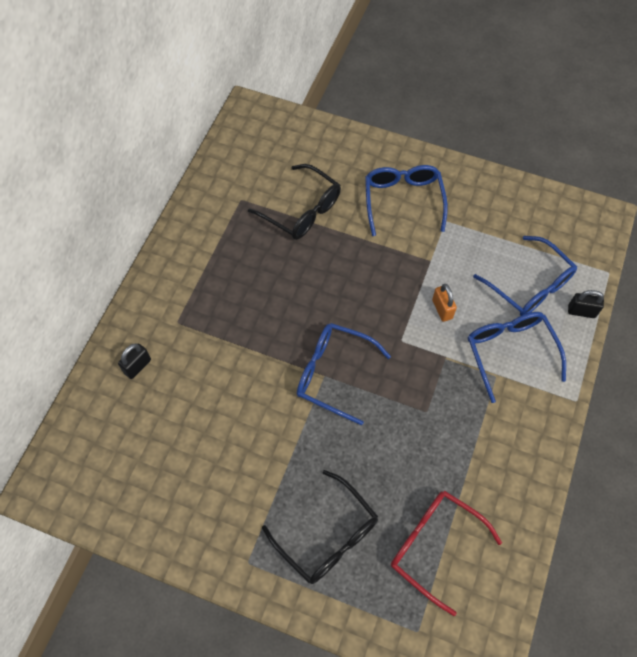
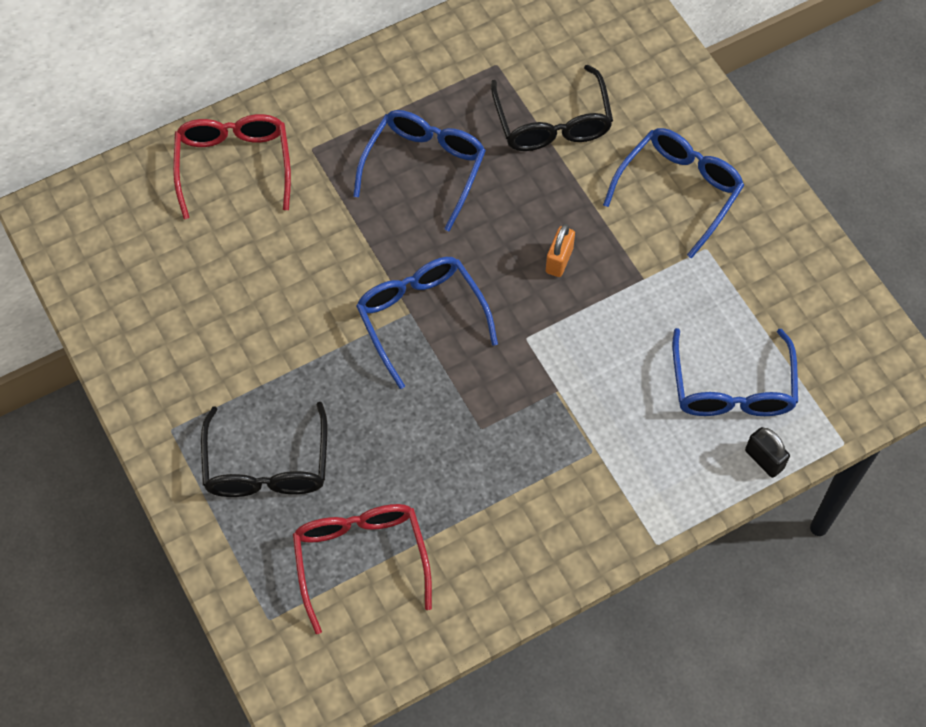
camera: 40 degrees right, 0 degrees up
black padlock [118,343,151,379] -> red glasses [173,114,291,219]
orange padlock [432,284,457,322] -> orange padlock moved to [546,224,575,277]
blue glasses [468,312,566,403] -> blue glasses moved to [353,110,486,231]

